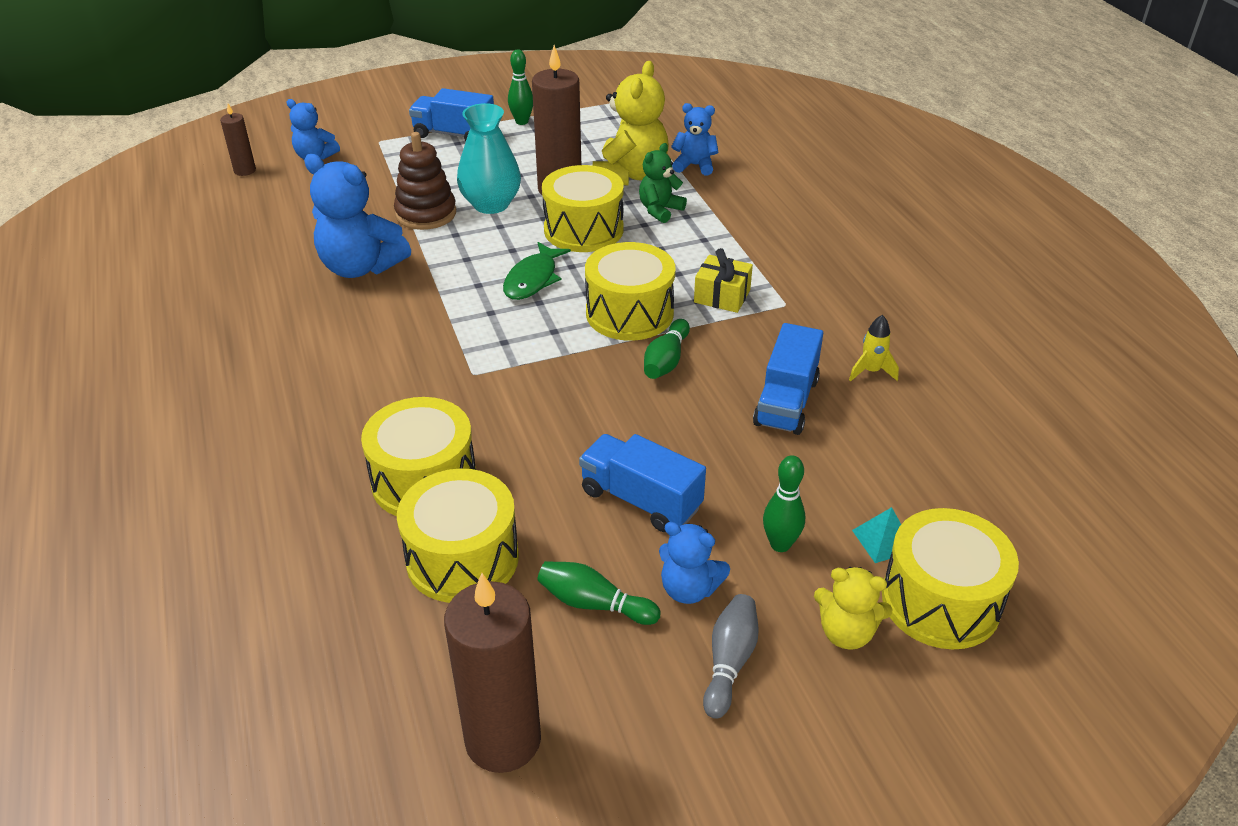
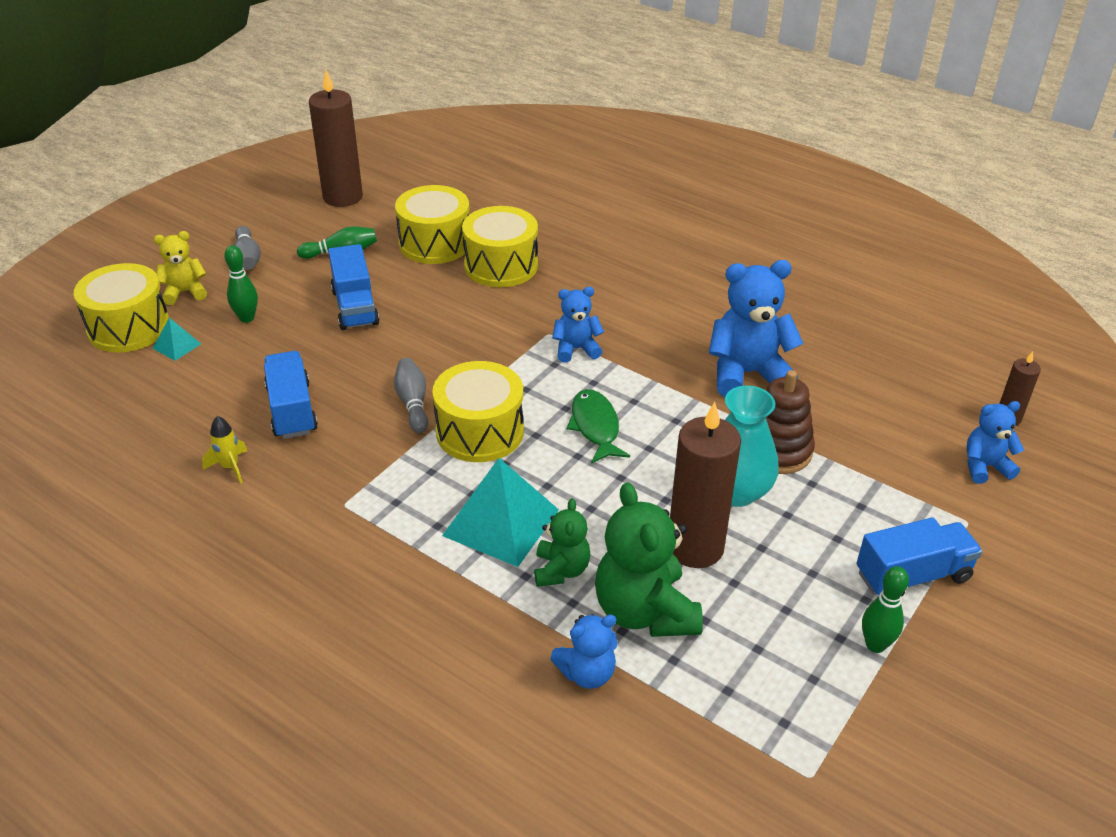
camera: 145 degrees right, 0 degrees up
yellow drum [542,165,624,252] -> none
blue truck [579,434,706,532] -> blue truck turned 75 degrees clockwise [328,244,379,330]
yellow teddy bear [593,61,669,186] -> green teddy bear [595,483,703,637]
green bowling pin [644,319,690,379] -> grey bowling pin [394,358,428,433]
blue teddy bear [659,522,730,604] -> blue teddy bear moved to [552,287,604,363]
yellow gift [694,248,753,313] -> none
none -> turquoise pyramid [442,458,559,567]

